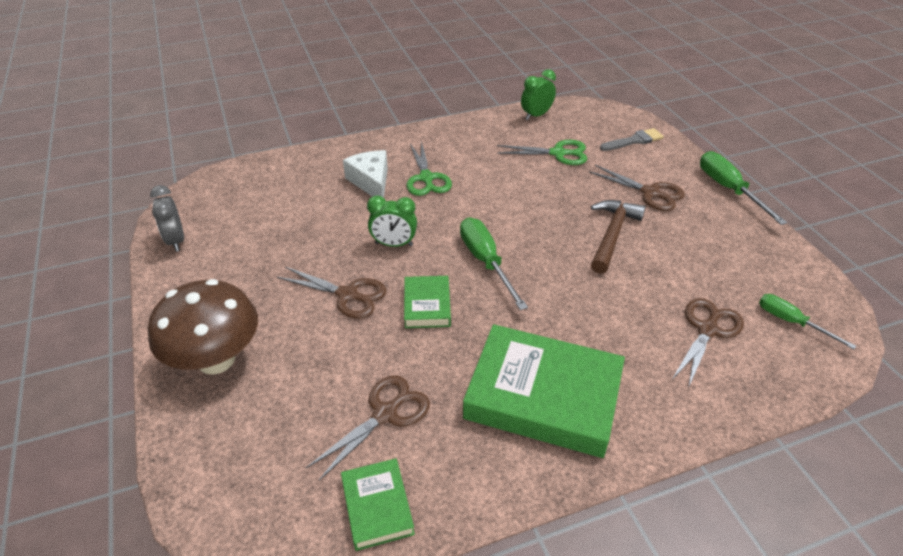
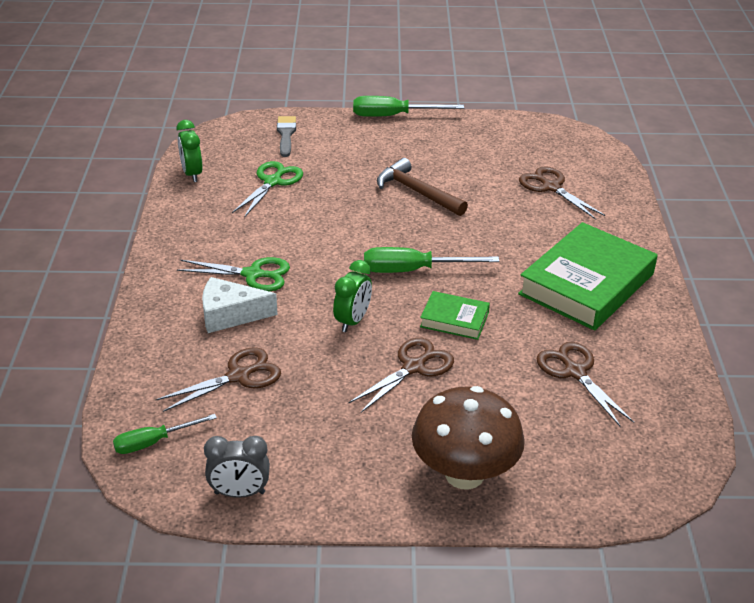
camera: 70 degrees left, 5 degrees down
green book [341,458,415,551] -> none
brown scissors [589,165,685,211] -> brown scissors moved to [156,347,281,412]
green screwdriver [759,294,856,349] -> green screwdriver moved to [113,414,217,454]

